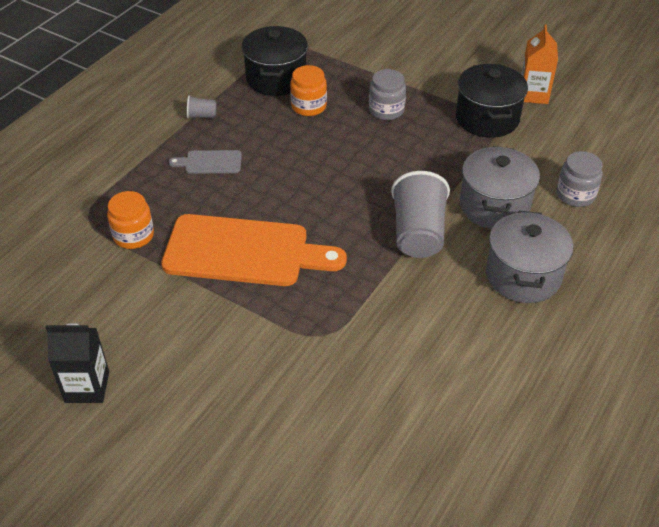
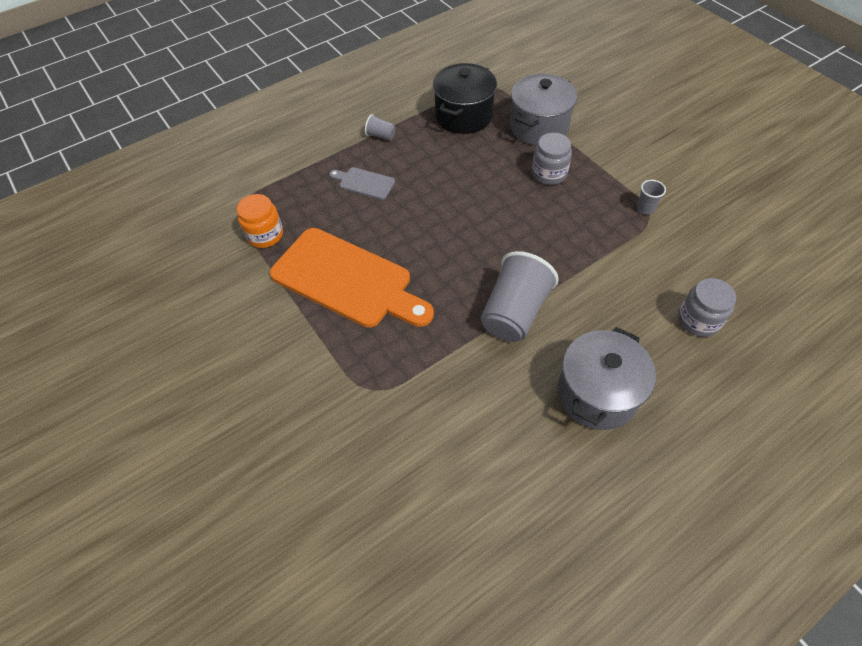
camera: 25 degrees right, 10 degrees up
black carton [46,323,109,403] -> none
orange jar [290,65,327,116] -> none
black pot [456,64,528,138] -> grey cup [637,180,666,215]
grey pot [460,146,540,229] -> grey pot moved to [510,74,577,146]
orange carton [521,24,558,104] -> none

